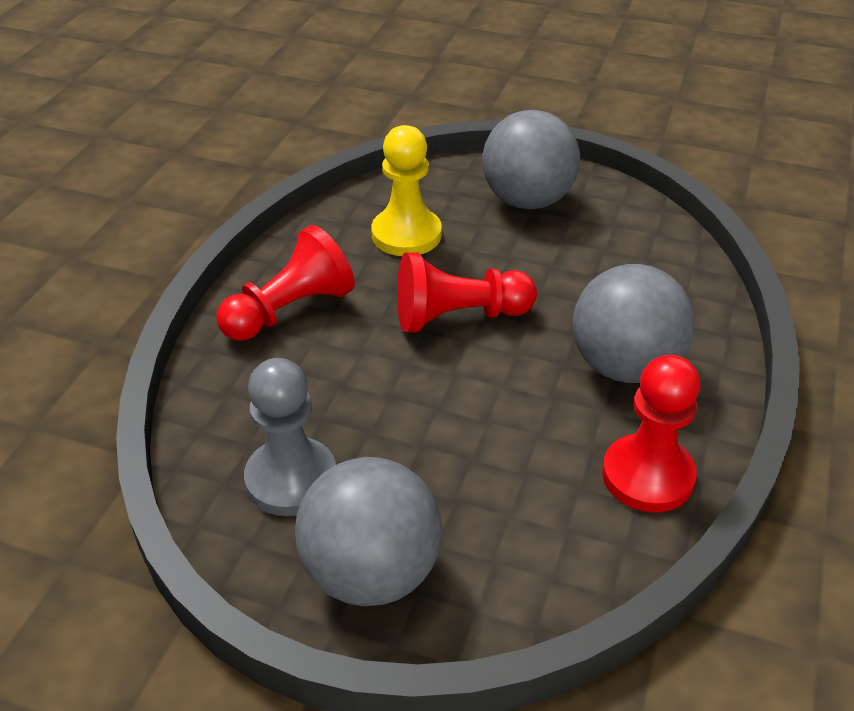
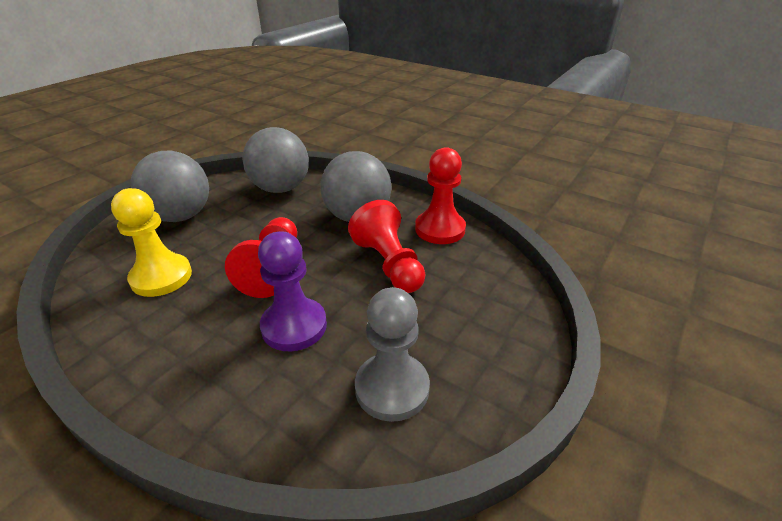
camera: 75 degrees left, 5 degrees down
red pawn [217,225,355,341] -> red pawn moved to [348,200,425,293]
grey ball [295,457,442,606] -> grey ball moved to [242,127,309,193]
none -> purple pawn [258,231,327,351]

